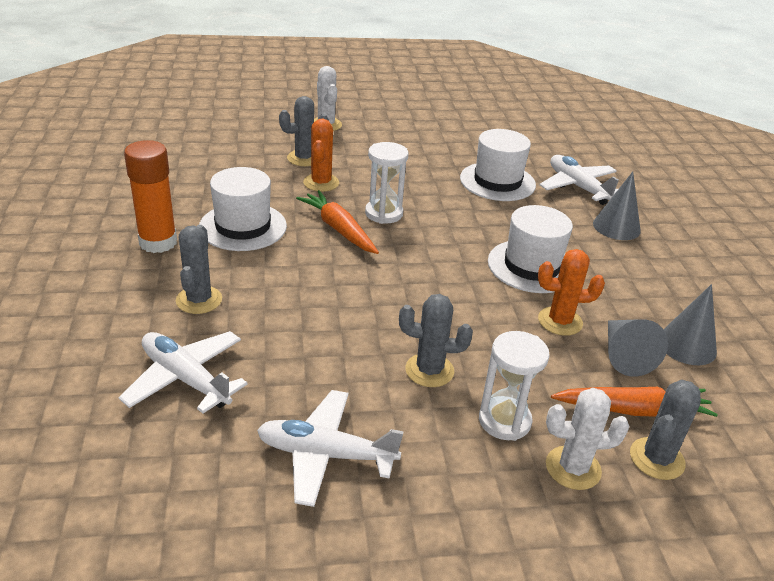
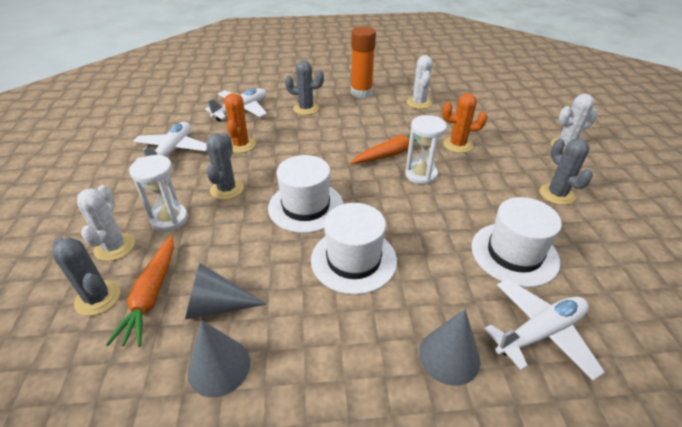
camera: 95 degrees right, 5 degrees up
white hat [199,167,287,251] -> white hat moved to [268,155,344,233]
grey cactus [279,96,329,166] -> grey cactus moved to [540,139,593,205]
orange cactus [538,249,605,336] -> orange cactus moved to [224,93,256,153]
none -> white cactus [407,55,433,109]

